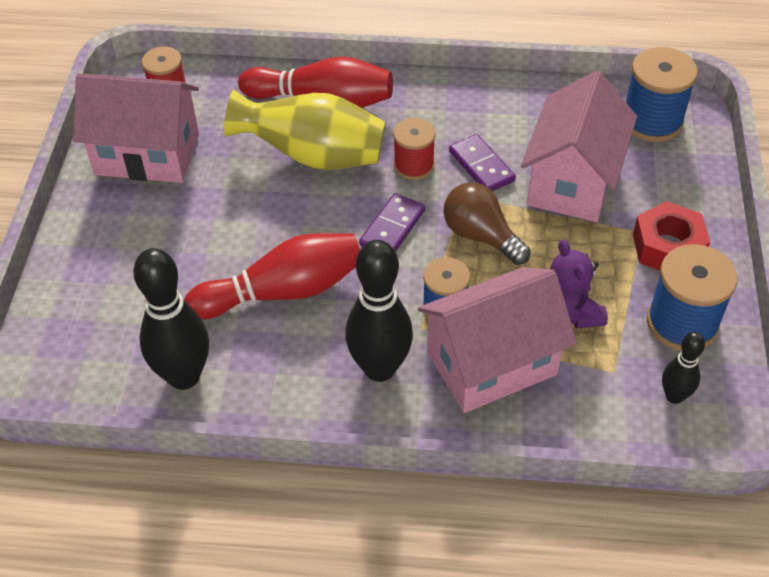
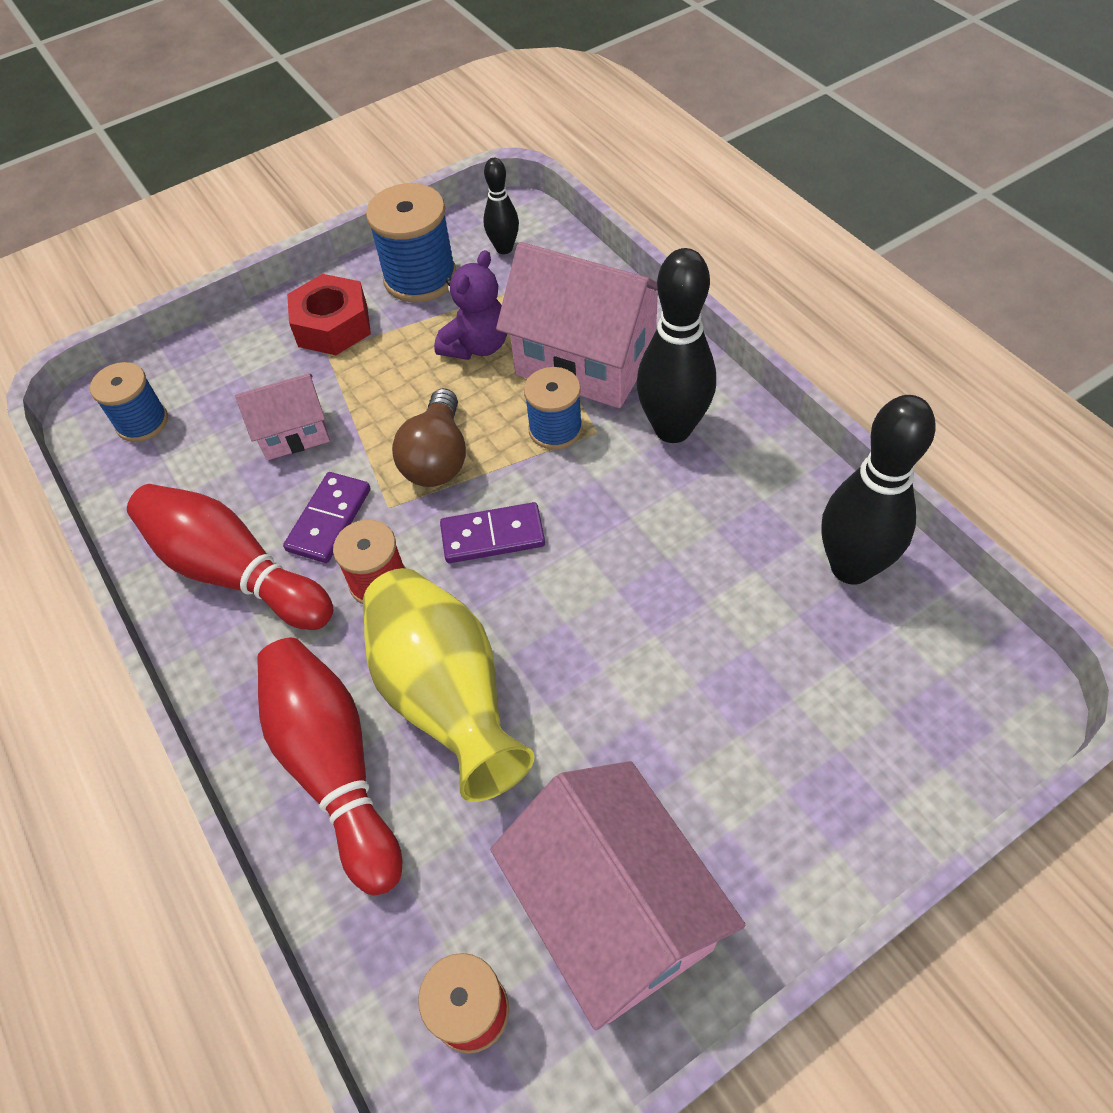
camera: 125 degrees left, 5 degrees up
red bowling pin [184,233,360,319] -> red bowling pin moved to [127,484,333,630]
pink house [521,71,637,222] -> pink house [235,373,330,460], size x0.54
blue spool [626,47,698,142] -> blue spool [90,362,168,442], size x0.64

